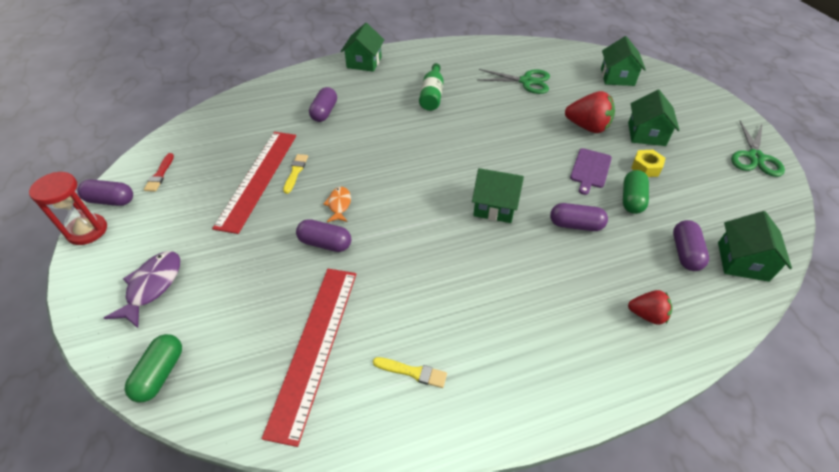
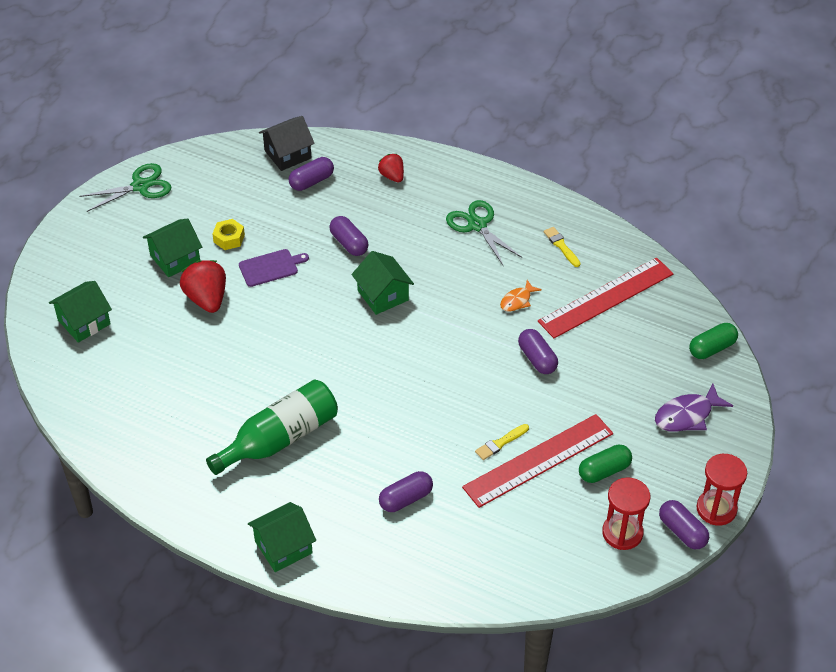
camera: 135 degrees left, 0 degrees up
red brush [144,153,174,192] -> red hourglass [602,477,650,550]
orange fish [323,187,351,222] -> orange fish moved to [500,280,542,311]
green bottle [419,63,444,111] -> green bottle [206,379,338,475], size x1.59
green scissors [477,69,550,94] -> green scissors moved to [446,200,522,265]
green capsule [623,170,649,214] -> green capsule moved to [579,444,632,483]
green house [718,211,792,282] -> black house [259,116,315,171]

